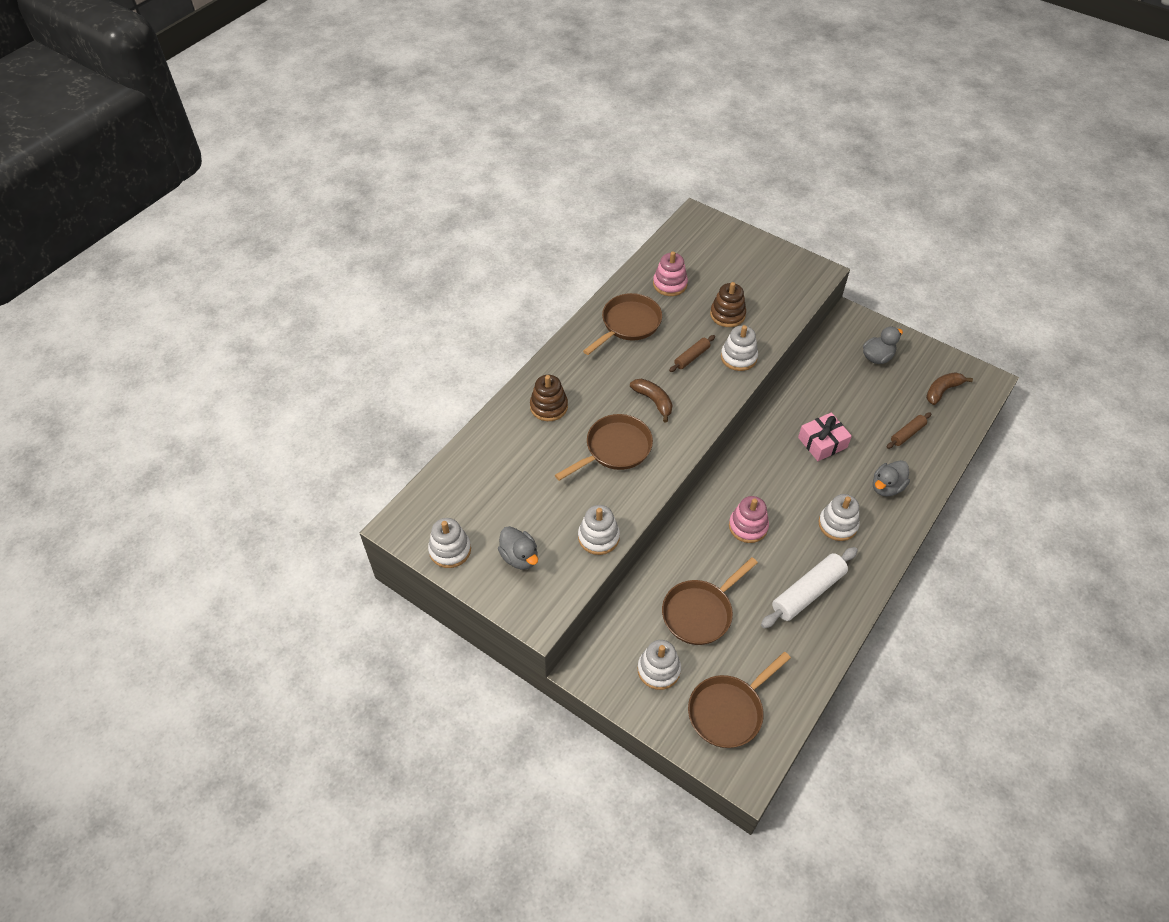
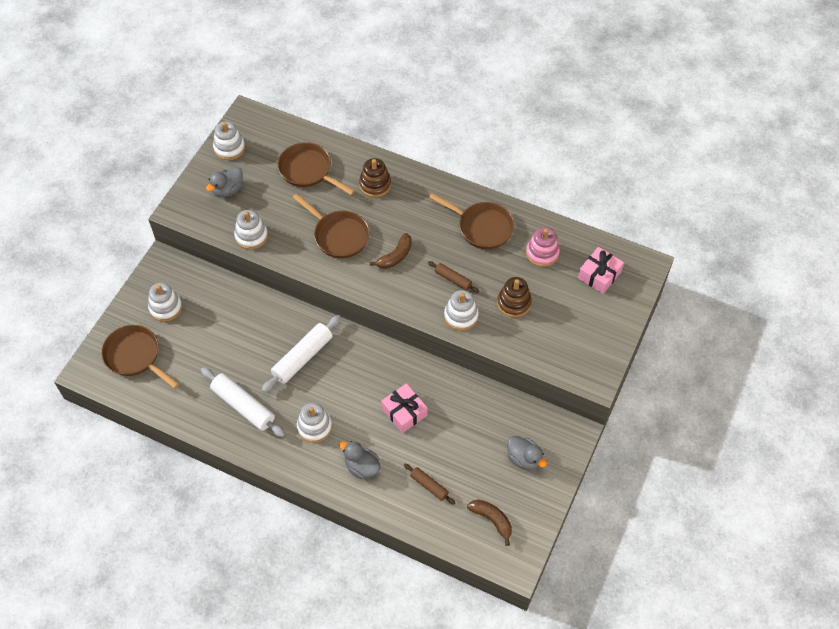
camera: 80 degrees right, 5 degrees up
brown pan [662,557,758,645] -> brown pan moved to [277,142,355,195]
pink stacking toy [729,496,769,543] -> white rolling pin [261,315,341,393]
none -> pink gift [578,247,624,294]

